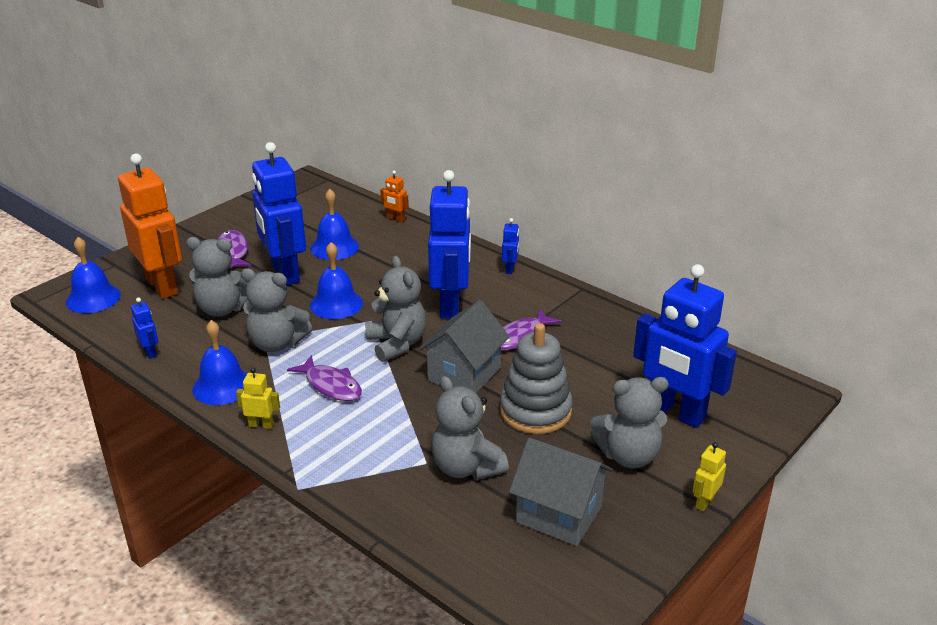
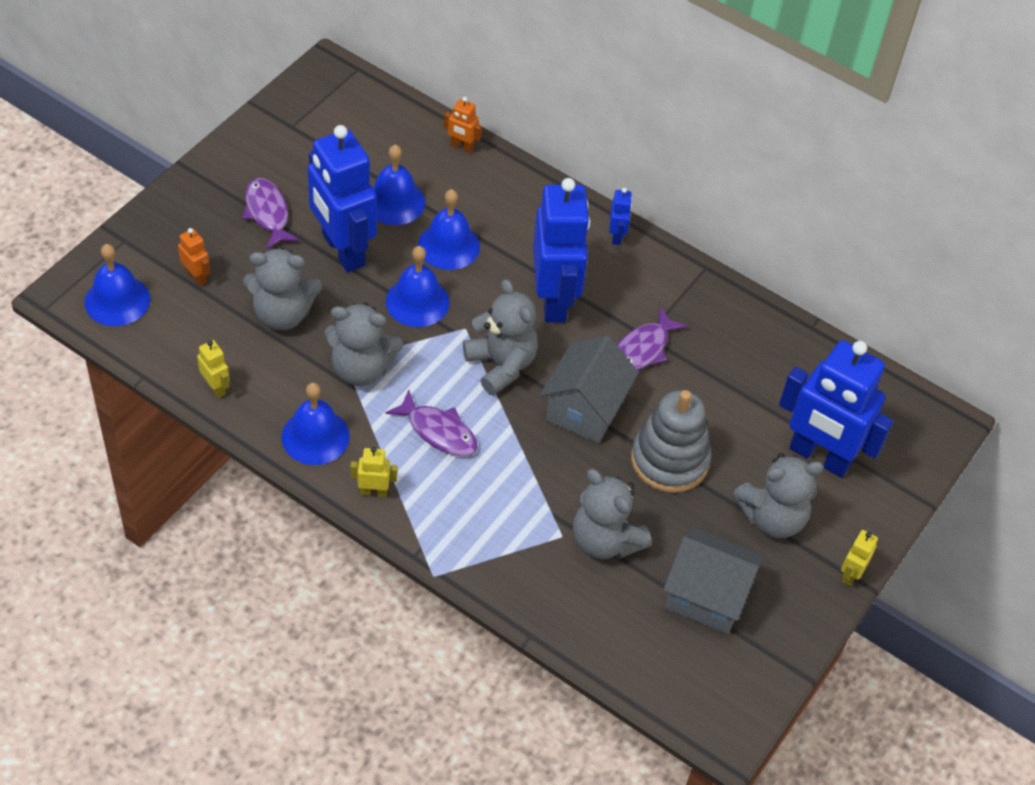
camera: 10 degrees left, 20 degrees up
orange robot [118,153,182,299] -> orange robot [178,228,210,286], size x0.41
blue robot [131,297,158,359] -> yellow robot [197,340,230,398]
none -> blue bell [418,189,480,270]

